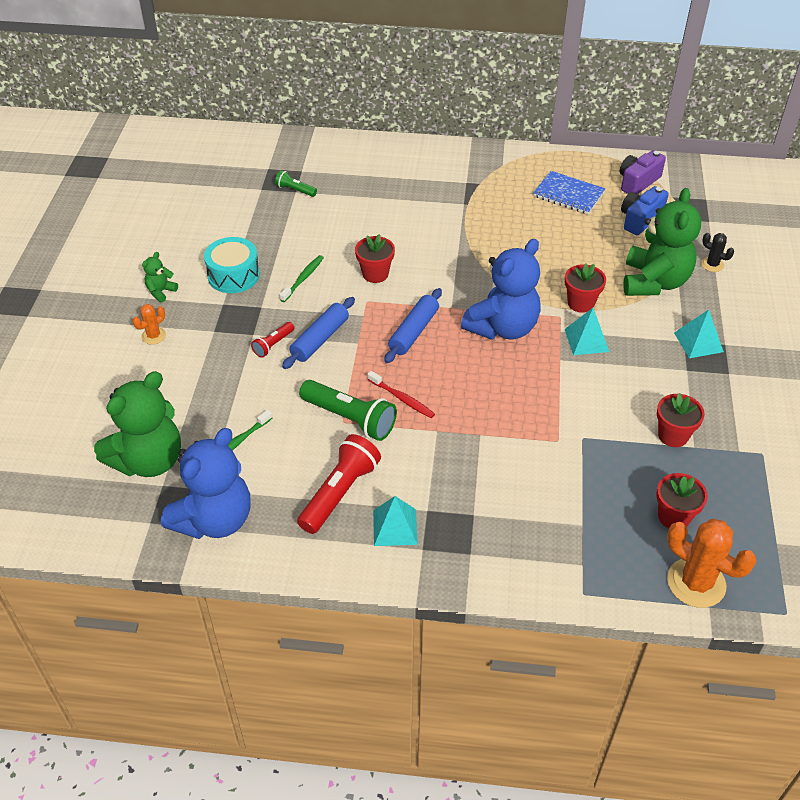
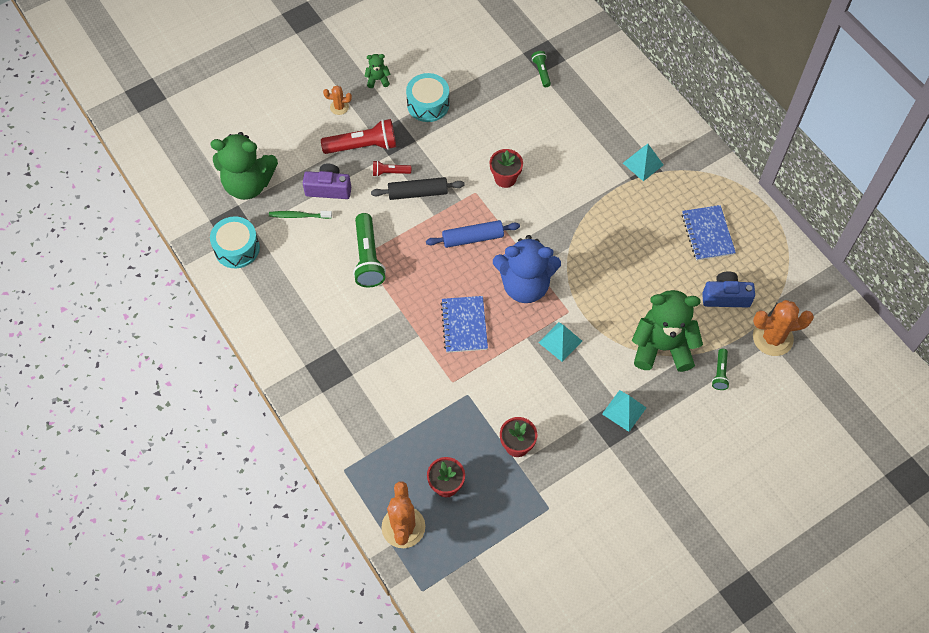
camera: 50 degrees right, 15 degrees up
blue teddy bear [161,428,251,539] -> turquoise drum [210,216,260,268]
green toothbrush [280,255,324,302] -> none
blue rolling pin [282,297,355,369] -> black rolling pin [371,177,465,200]
red flashlight [297,434,381,534] -> red flashlight moved to [321,119,396,154]
red toothbrush [367,371,435,418] -> none
turquoise pyramid [373,496,418,546] -> turquoise pyramid moved to [623,144,663,181]
red flower pot [565,263,606,313] -> none
purple camera [620,150,666,194] -> purple camera moved to [303,164,351,199]
green teddy bear [623,188,701,296] -> green teddy bear turned 150 degrees counterclockwise [632,290,703,372]
black cactus [701,233,734,272] -> green flashlight [712,349,730,390]
none -> blue notebook [441,296,488,353]
none -> orange cactus [753,300,814,356]

